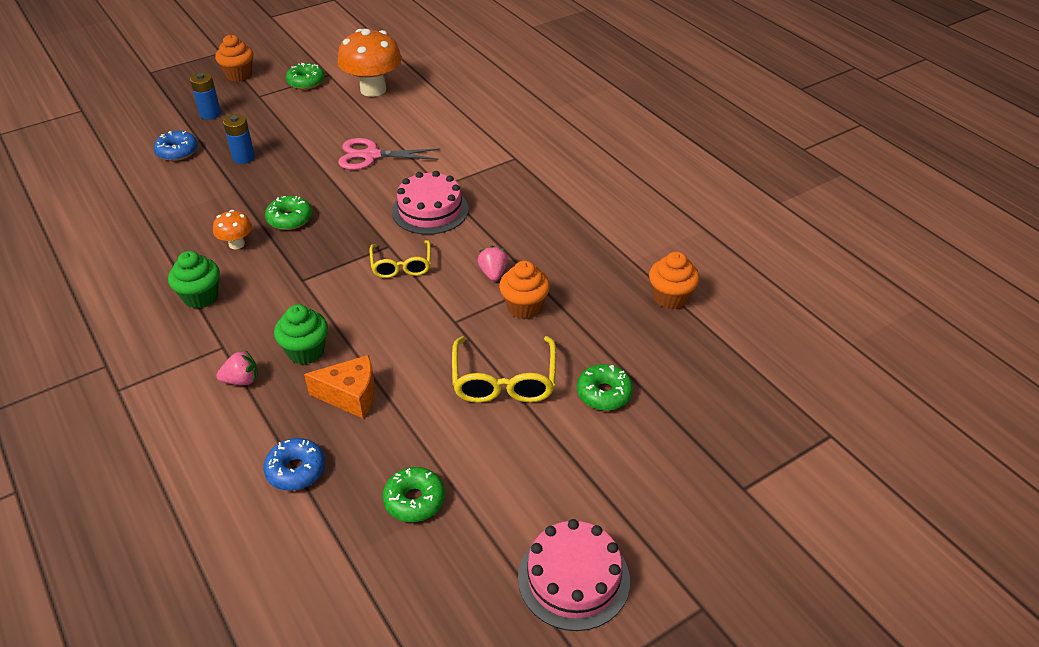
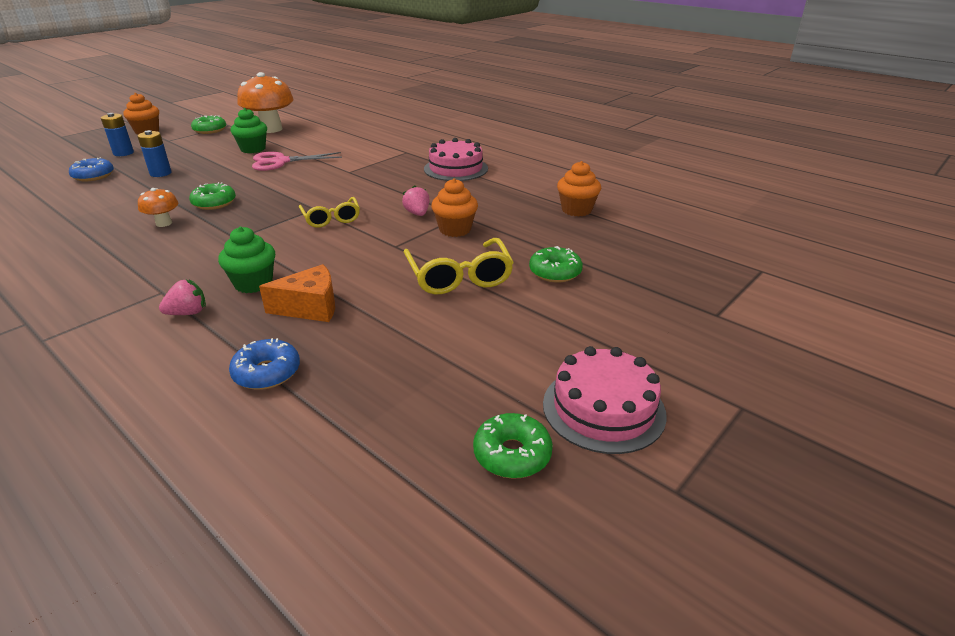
camera: 15 degrees left, 10 degrees down
green cupcake [168,251,220,309] -> green cupcake moved to [231,108,267,153]
green donut [382,467,445,522] -> green donut moved to [473,413,553,479]
pink cake [392,171,469,235] -> pink cake moved to [424,138,488,181]

